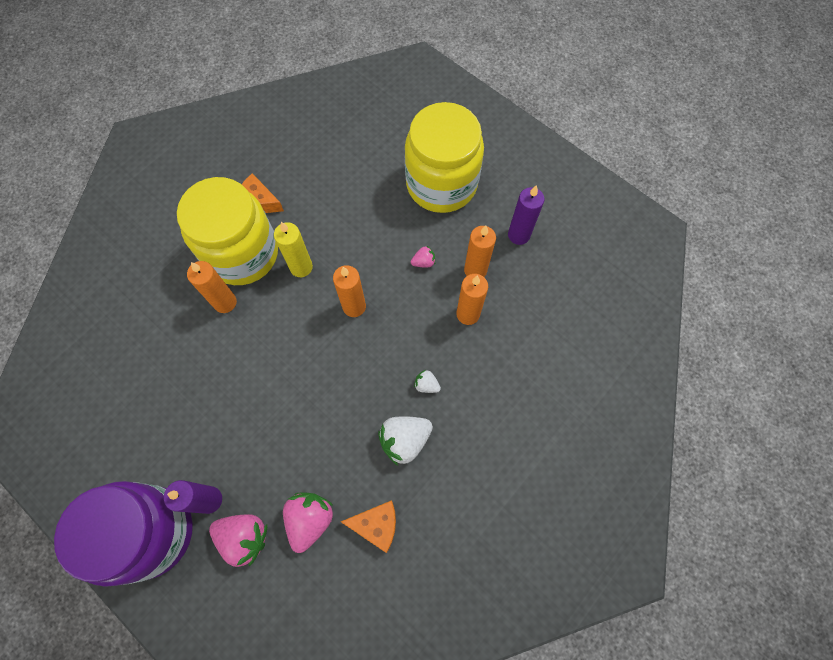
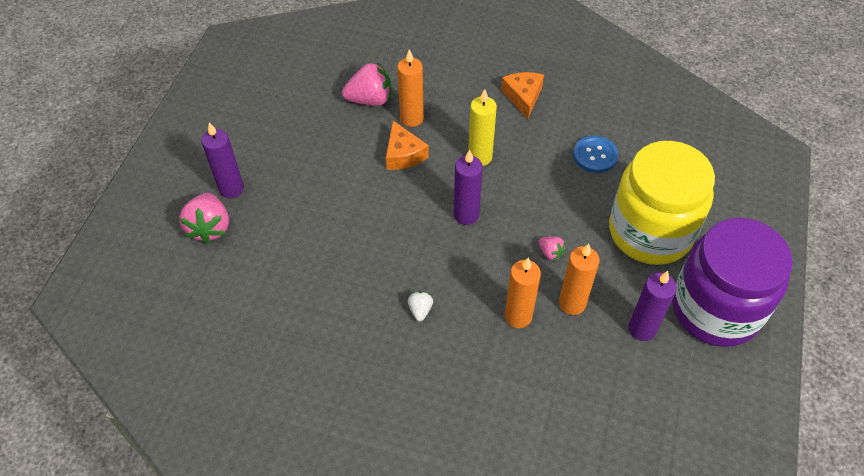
camera: 65 degrees right, 15 degrees down
purple jar [54,481,193,587] -> purple jar moved to [672,218,793,347]
yellow jar [177,177,278,285] -> none
pink strawberry [283,492,334,553] -> pink strawberry moved to [342,62,391,106]
orange candle [333,265,366,317] -> purple candle [454,150,483,225]
orange cheese [341,500,396,553] -> orange cheese moved to [386,121,429,170]
white strawberry [378,416,433,465] -> none
none -> blue button [573,136,618,173]

